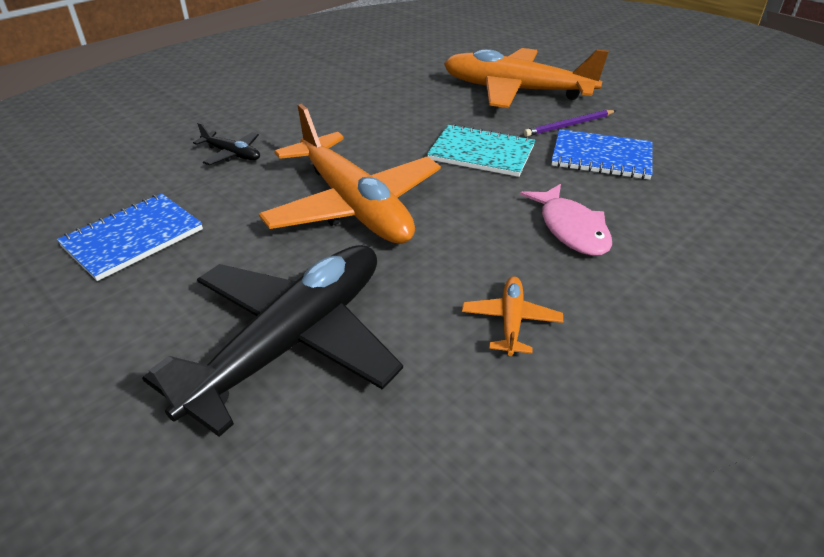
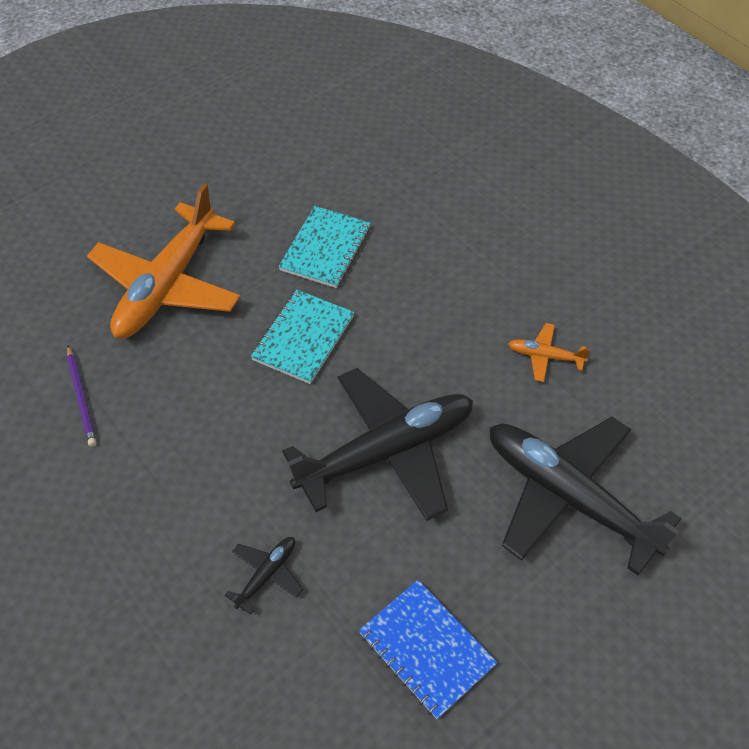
camera: 85 degrees left, 15 degrees up
orange plane [259,104,441,244] -> black plane [282,368,473,521]
pink fish [520,184,612,256] -> none
purple pencil [524,110,616,137] -> purple pencil moved to [67,346,97,447]
blue notebook [551,129,653,180] -> turquoise notebook [278,206,371,288]

